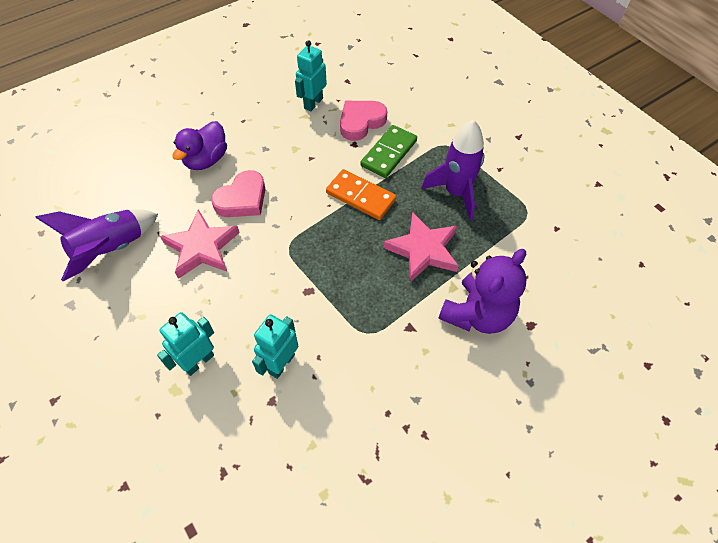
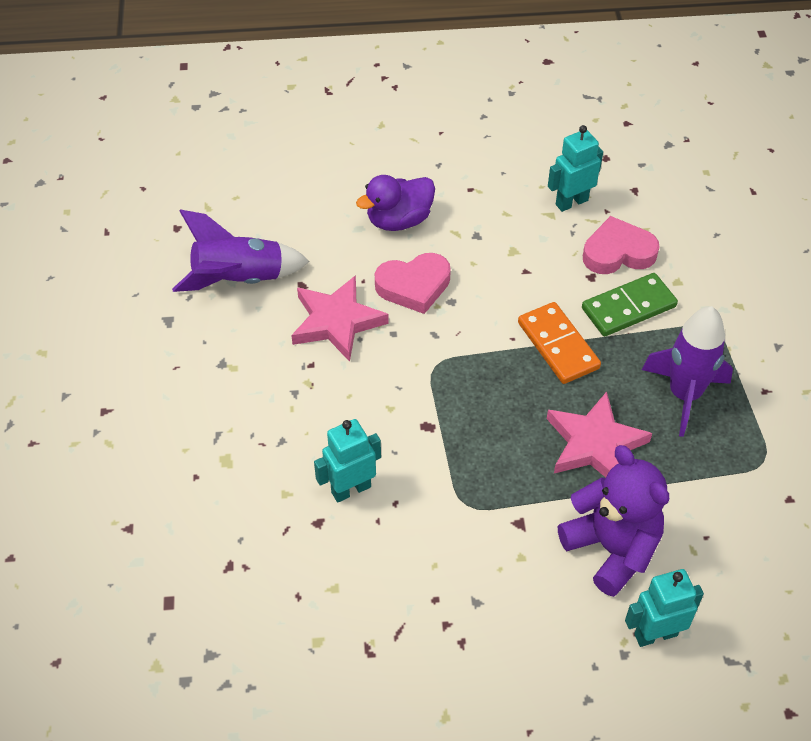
camera: 30 degrees right, 5 degrees down
turquoise robot [157,312,214,376] -> turquoise robot moved to [625,569,704,647]
purple teddy bear [438,249,527,334] -> purple teddy bear turned 105 degrees counterclockwise [558,445,669,597]

